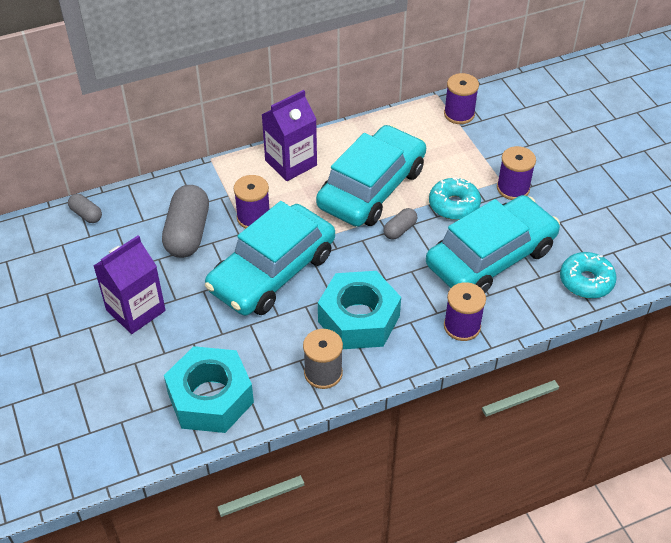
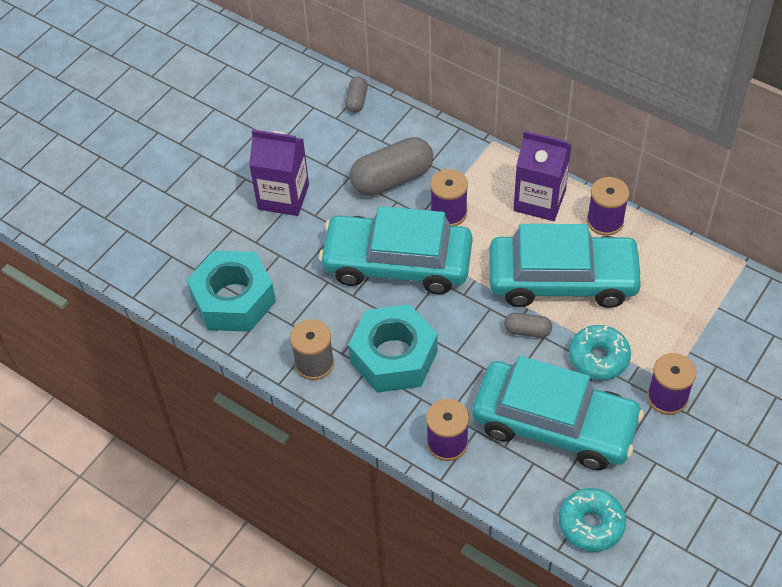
camera: 60 degrees right, 5 degrees up
purple spool [444,73,479,124] -> purple spool moved to [587,177,629,236]

